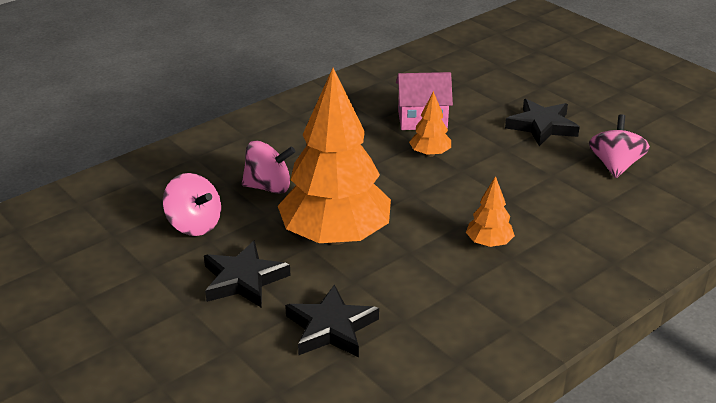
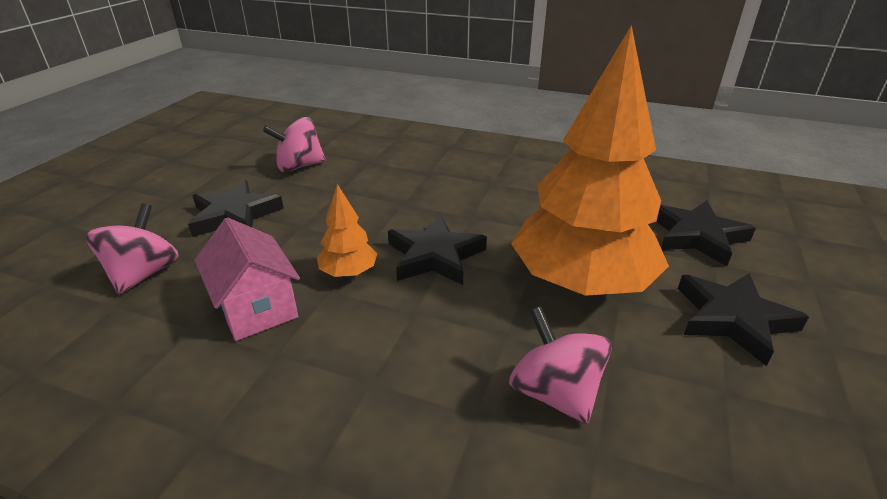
camera: 120 degrees left, 0 degrees up
pink spinning top [163,173,221,236] -> pink spinning top moved to [85,203,179,295]
orange tree [466,176,515,247] -> none
none -> black star [388,215,487,285]

